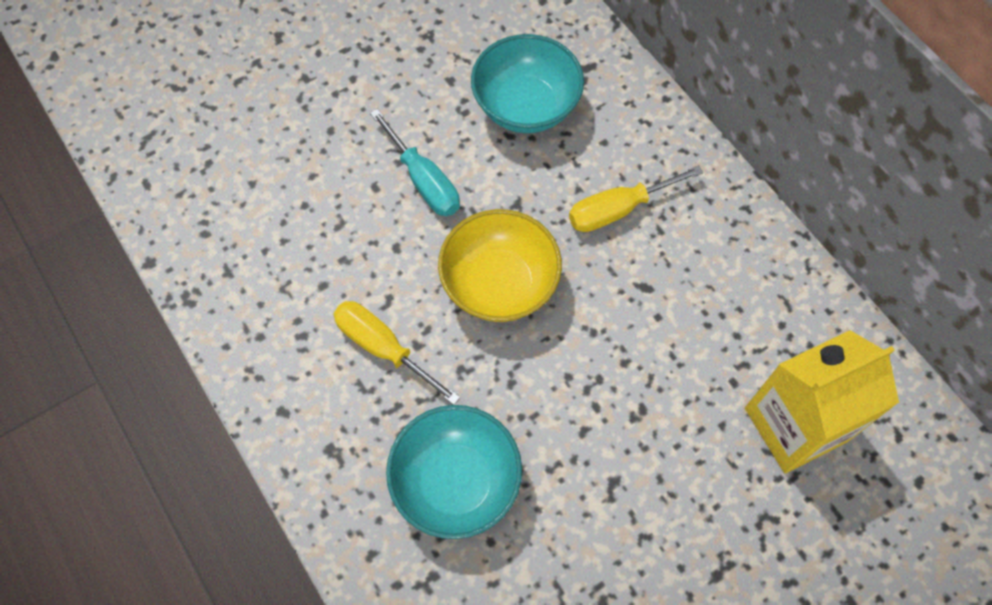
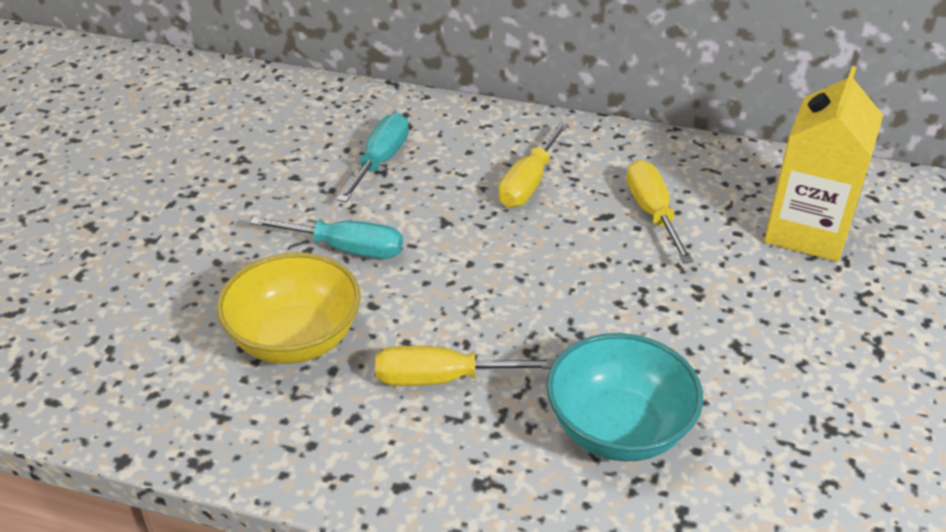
camera: 40 degrees left, 25 degrees down
yellow bowl [438,209,562,322] -> yellow bowl moved to [217,252,360,364]
turquoise bowl [471,34,584,133] -> turquoise screwdriver [337,113,409,202]
none -> yellow screwdriver [626,160,694,263]

